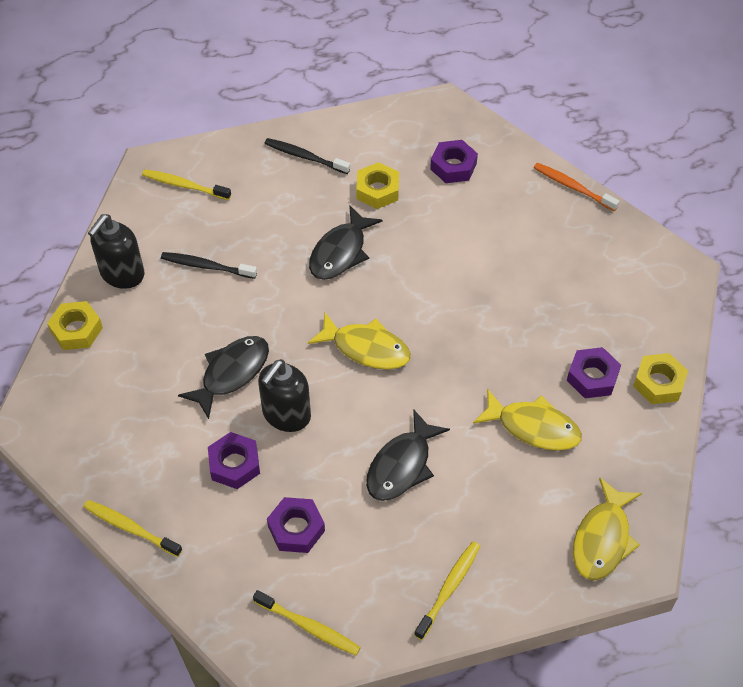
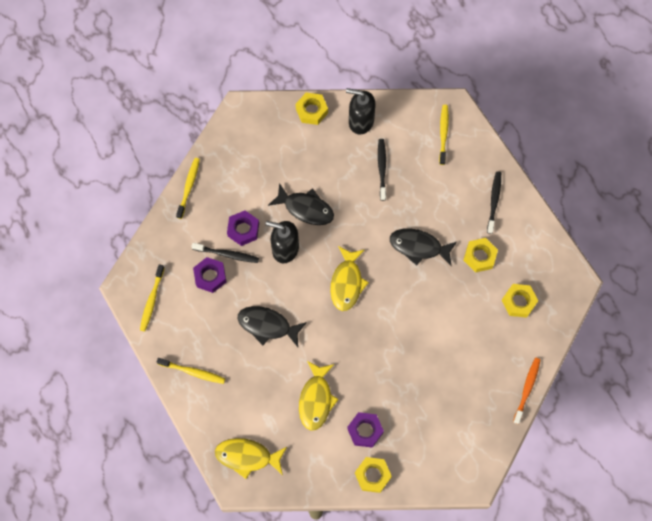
camera: 75 degrees right, 15 degrees up
purple nut [430,140,478,183] -> yellow nut [502,284,538,318]
none -> black toothbrush [191,243,259,263]

